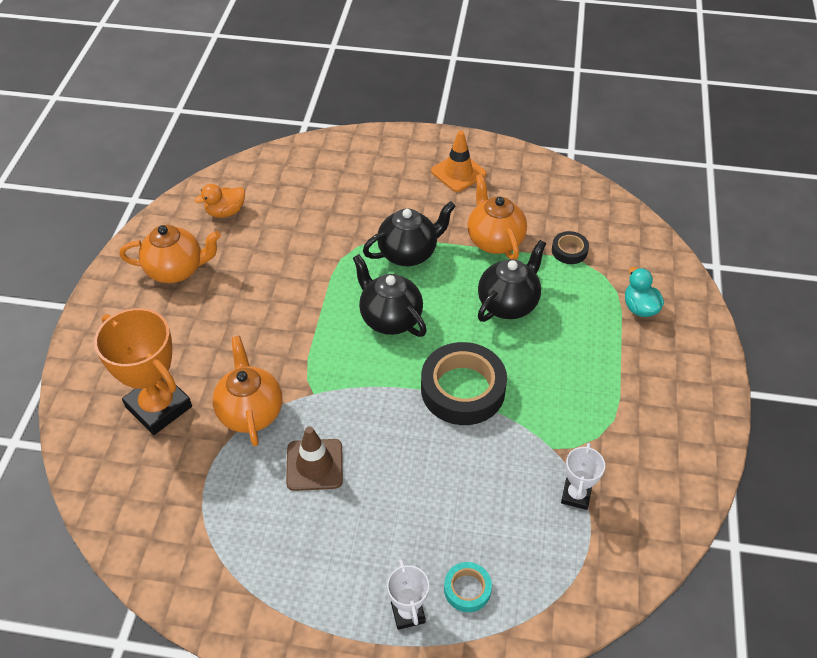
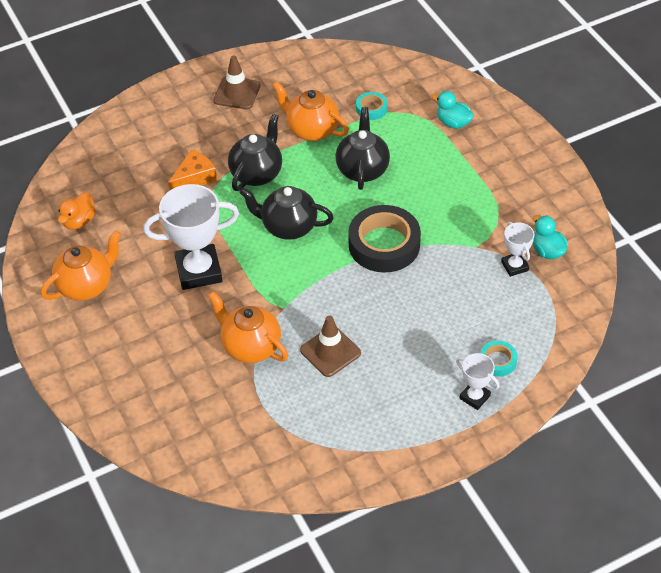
camera: 35 degrees left, 0 degrees up
orange trophy [94,308,192,435] -> none
orange traffic cone [431,131,487,192] -> brown traffic cone [213,55,260,109]
black tape [552,231,589,264] -> turquoise tape [356,92,388,120]
none -> white trophy [143,184,239,290]
none -> orange cheese [168,149,217,191]
none -> turquoise duck [533,215,568,259]

